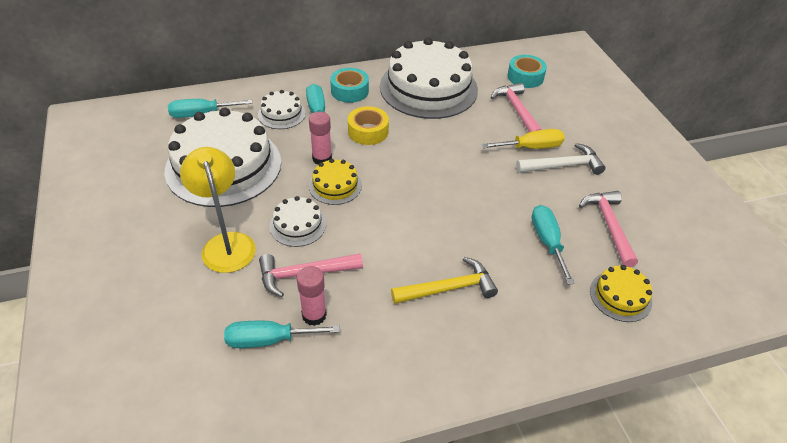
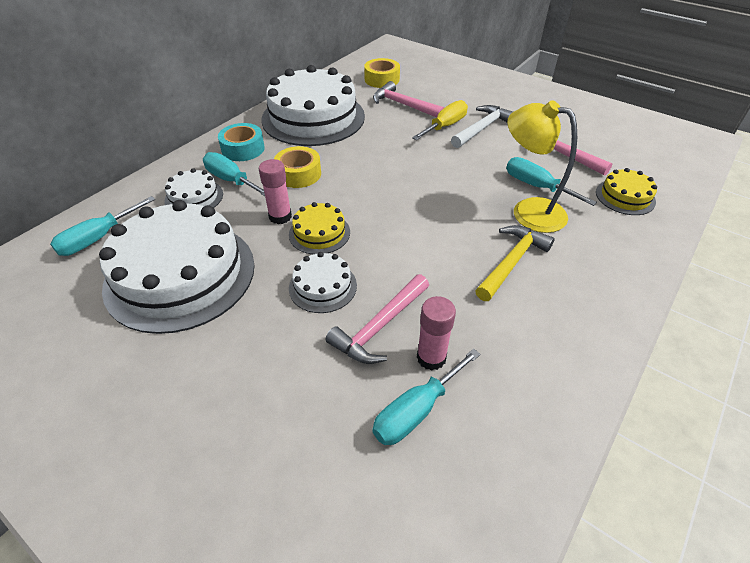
camera: 35 degrees left, 0 degrees up
yellow lamp [180,147,256,273] -> yellow lamp moved to [507,100,577,233]
turquoise tape [507,55,547,88] -> yellow tape [364,58,400,88]

